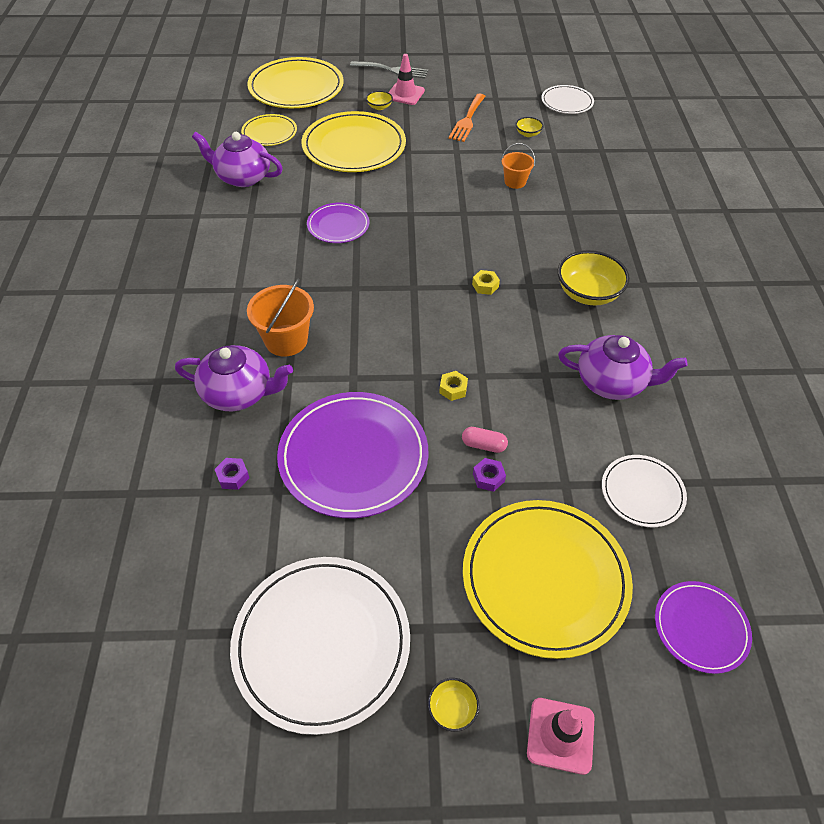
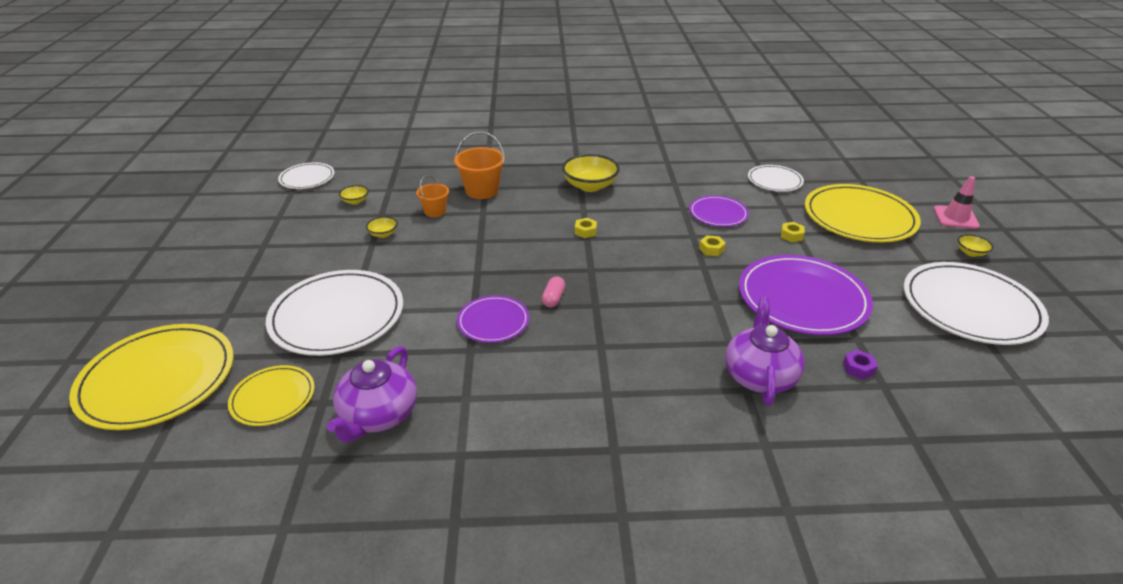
camera: 90 degrees left, 15 degrees down
orange bucket [247,278,314,356] -> orange bucket moved to [454,131,505,199]
yellow plate [302,111,406,172] -> white plate [266,270,403,356]
grey fork [350,61,428,78] -> none
yellow bowl [366,91,393,110] -> yellow bowl moved to [366,216,398,238]
pink traffic cone [388,54,425,105] -> none
orange fork [449,94,486,142] -> none
pink capsule [462,427,508,453] -> pink capsule moved to [542,276,565,307]
purple nut [473,458,506,492] -> yellow nut [781,222,805,242]
purple teapot [558,335,688,400] -> none
purple plate [655,581,752,674] -> purple plate moved to [689,196,749,227]

